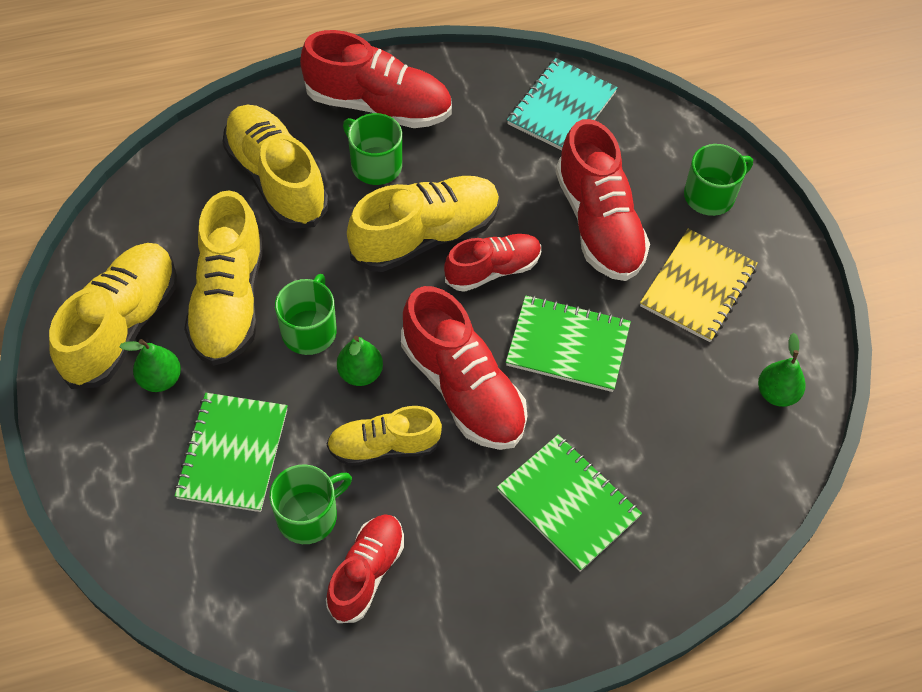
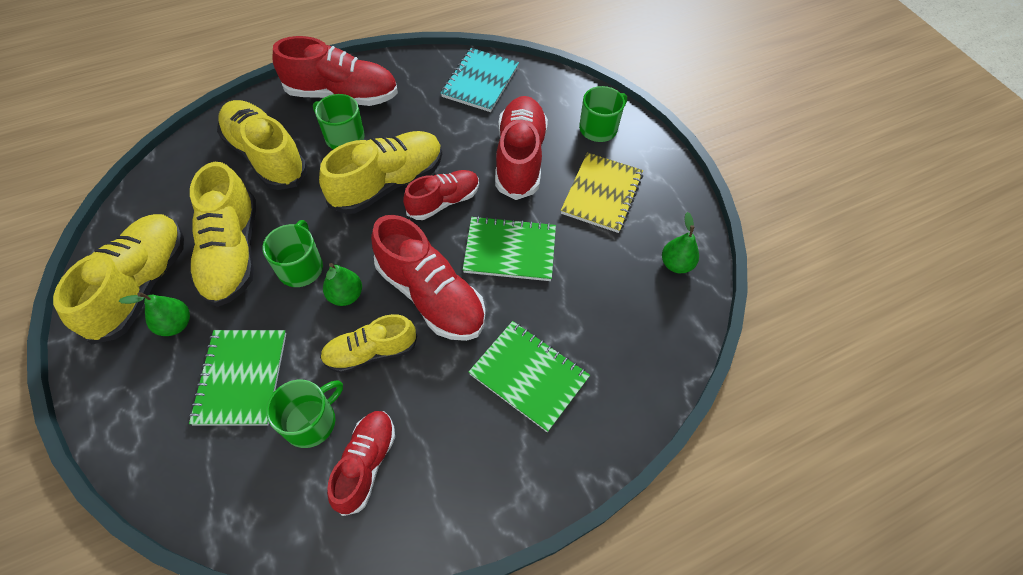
camera: 10 degrees left, 0 degrees up
red shoe [556,119,650,281] -> red shoe turned 150 degrees counterclockwise [495,96,548,200]

